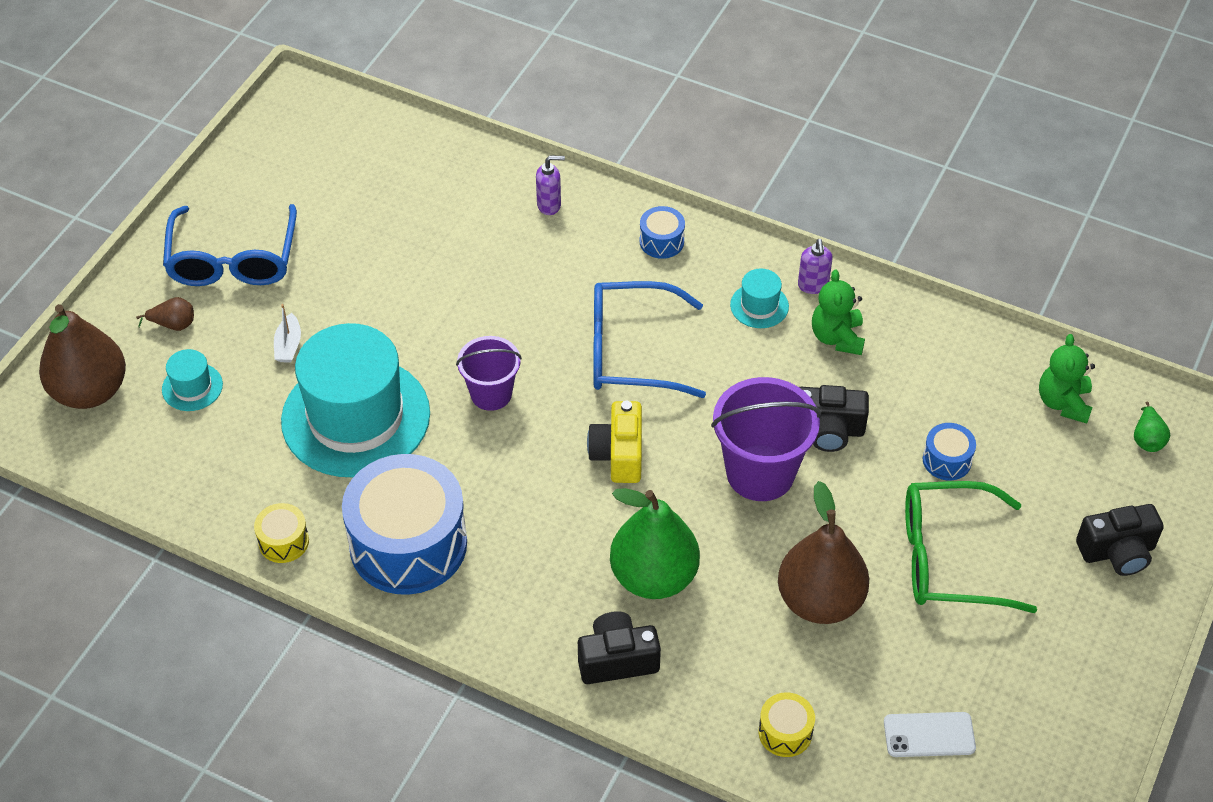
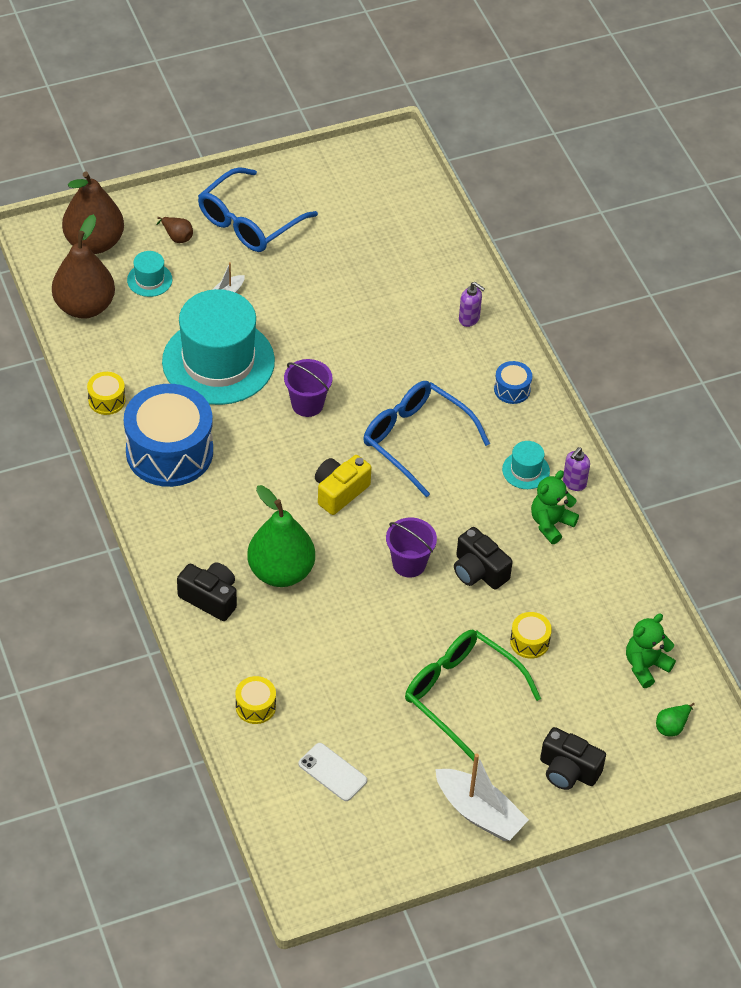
camera: 40 degrees right, 0 degrees up
purple bucket [711,377,821,501] -> purple bucket [386,518,437,578], size x0.62
brown pear [778,481,869,624] -> brown pear moved to [52,214,115,319]
blue drum [923,423,976,480] -> yellow drum [510,612,552,659]
none -> white boat [435,753,529,841]

